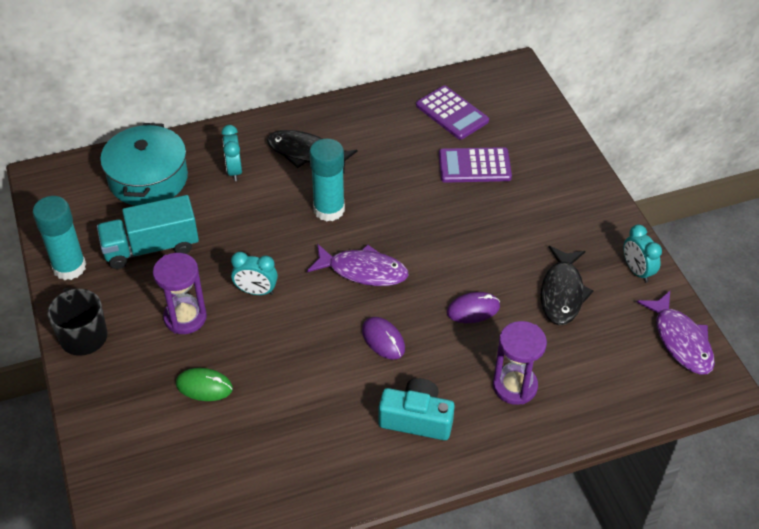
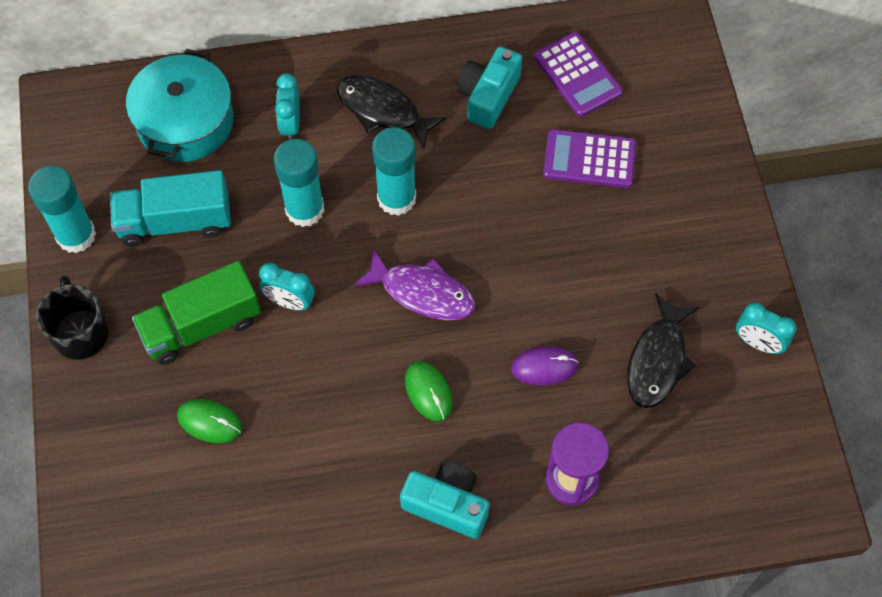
camera: 10 degrees right, 15 degrees up
purple hourglass [153,253,207,334] -> green truck [132,261,261,365]
purple mouse [362,317,405,359] -> green mouse [405,361,452,421]
turquoise clock [624,225,662,283] -> turquoise clock turned 45 degrees counterclockwise [736,303,796,354]
purple fish [637,291,715,375] -> none
none -> turquoise glue stick [274,139,324,227]
none -> turquoise camera [457,47,522,129]

